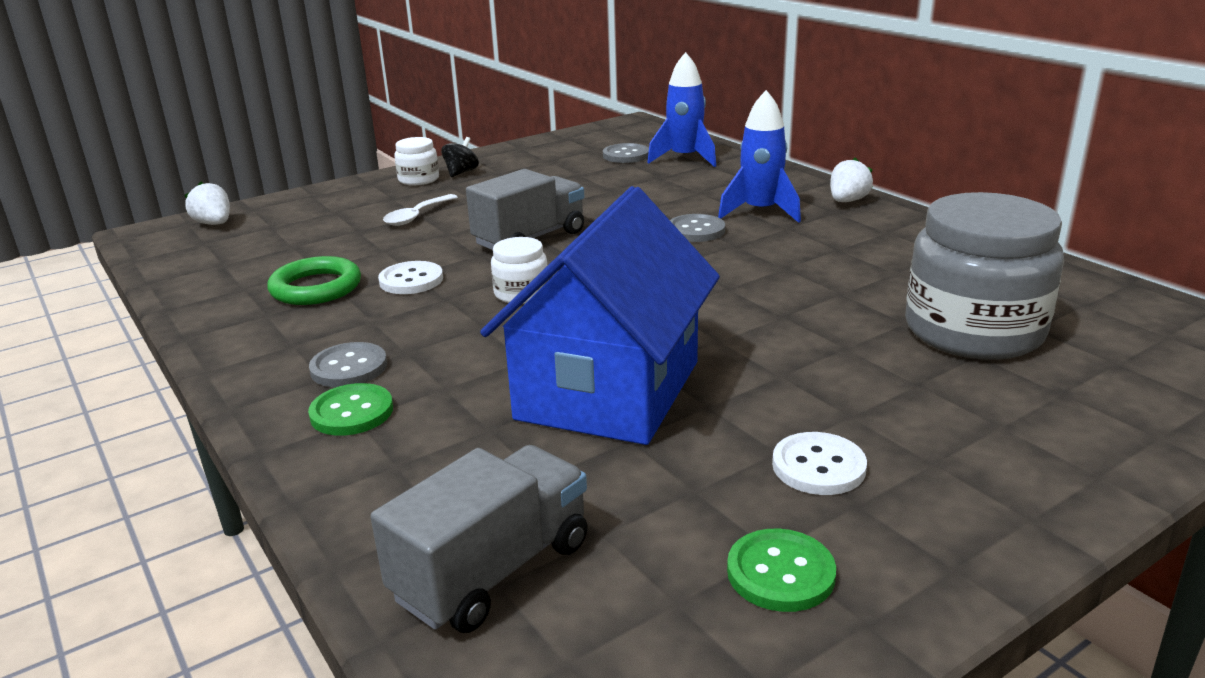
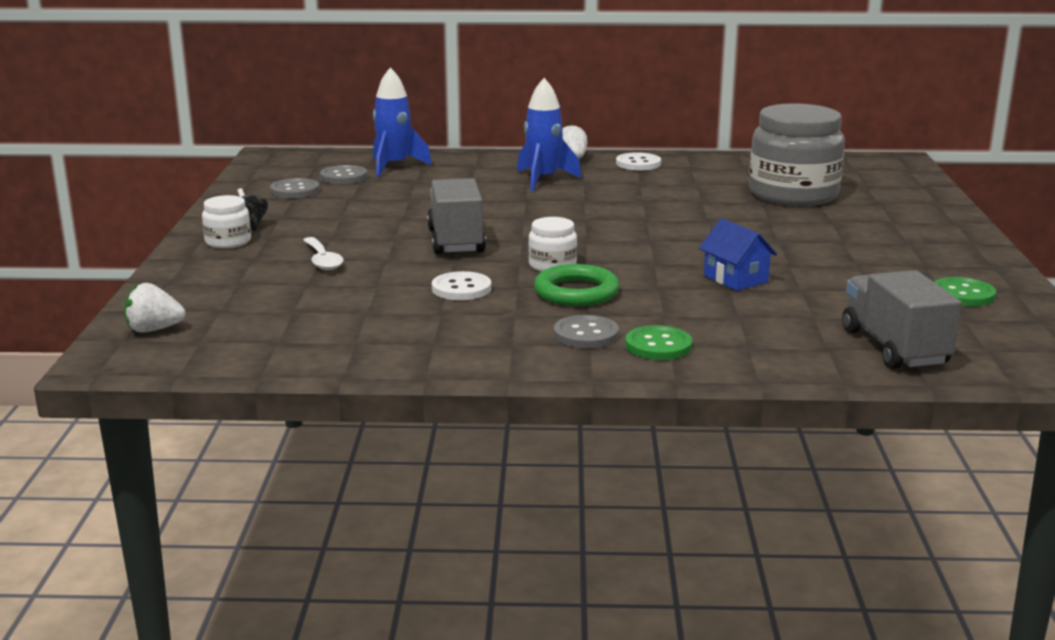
camera: 55 degrees left, 5 degrees down
green ring [267,256,361,305] -> green ring moved to [534,264,620,306]
blue house [480,186,720,445] -> blue house [699,218,777,291], size x0.42
grey button [670,214,725,242] -> grey button moved to [270,178,319,198]
white button [772,432,867,495] -> white button moved to [616,152,661,170]

